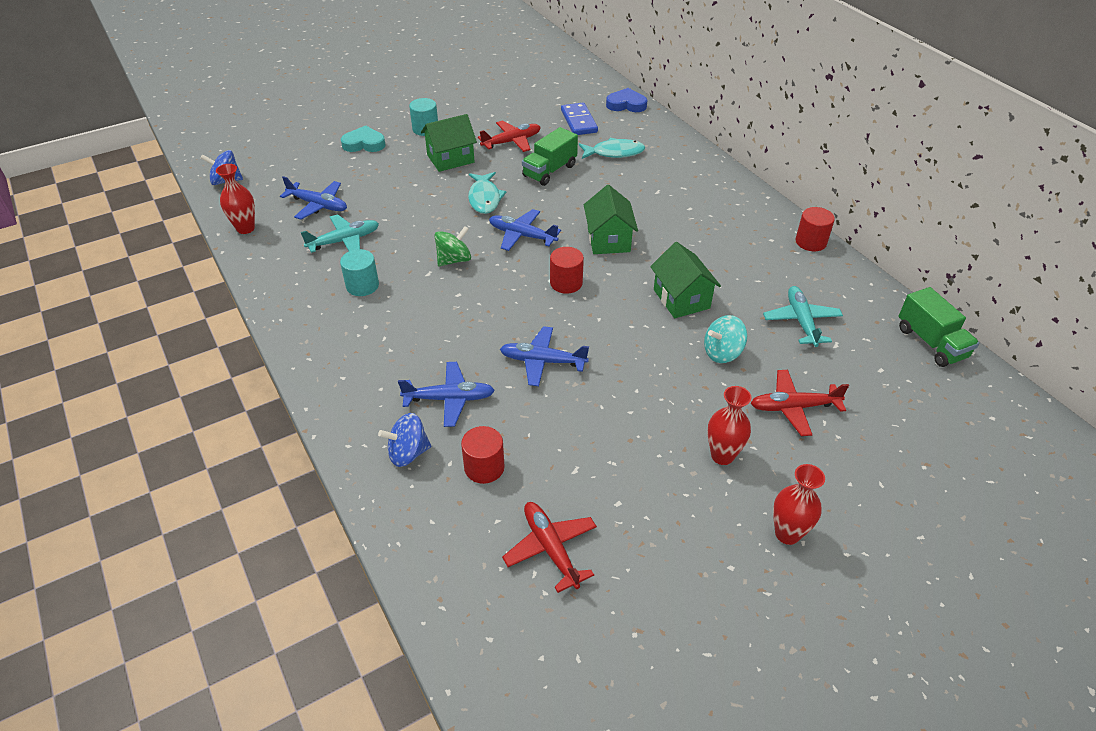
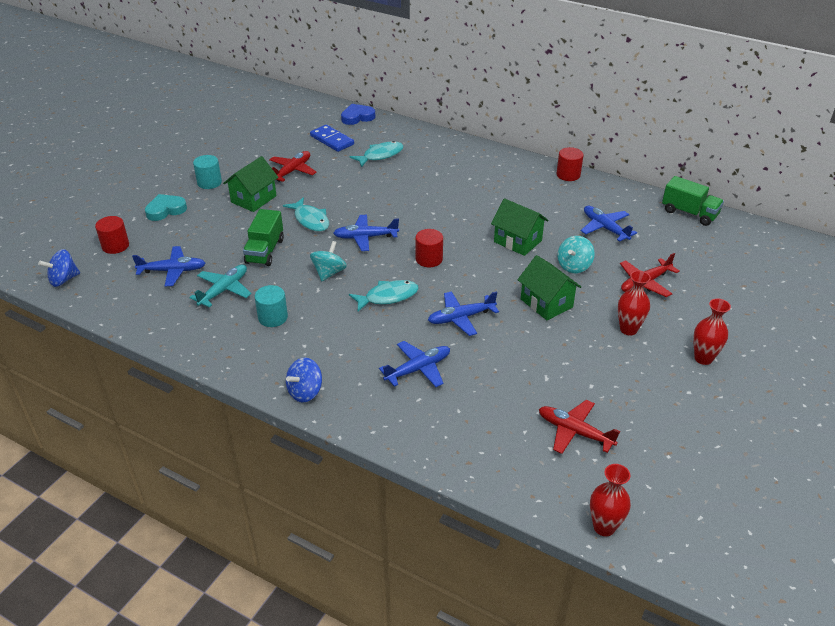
camera: 30 degrees left, 5 degrees down
red vase [216,164,255,234] -> red vase moved to [590,464,631,537]
blue spinning top [378,413,431,467] -> blue spinning top moved to [286,357,322,402]
green spinning top [434,226,471,266] -> turquoise spinning top [310,241,347,281]
red cylinder [461,426,505,484] -> red cylinder moved to [95,216,129,254]
green truck [522,127,578,186] -> green truck moved to [243,209,284,266]
green house [584,185,638,254] -> green house moved to [517,255,581,321]
turquoise plane [763,286,843,347] -> blue plane [581,206,637,242]
none -> turquoise fish [349,280,419,312]

